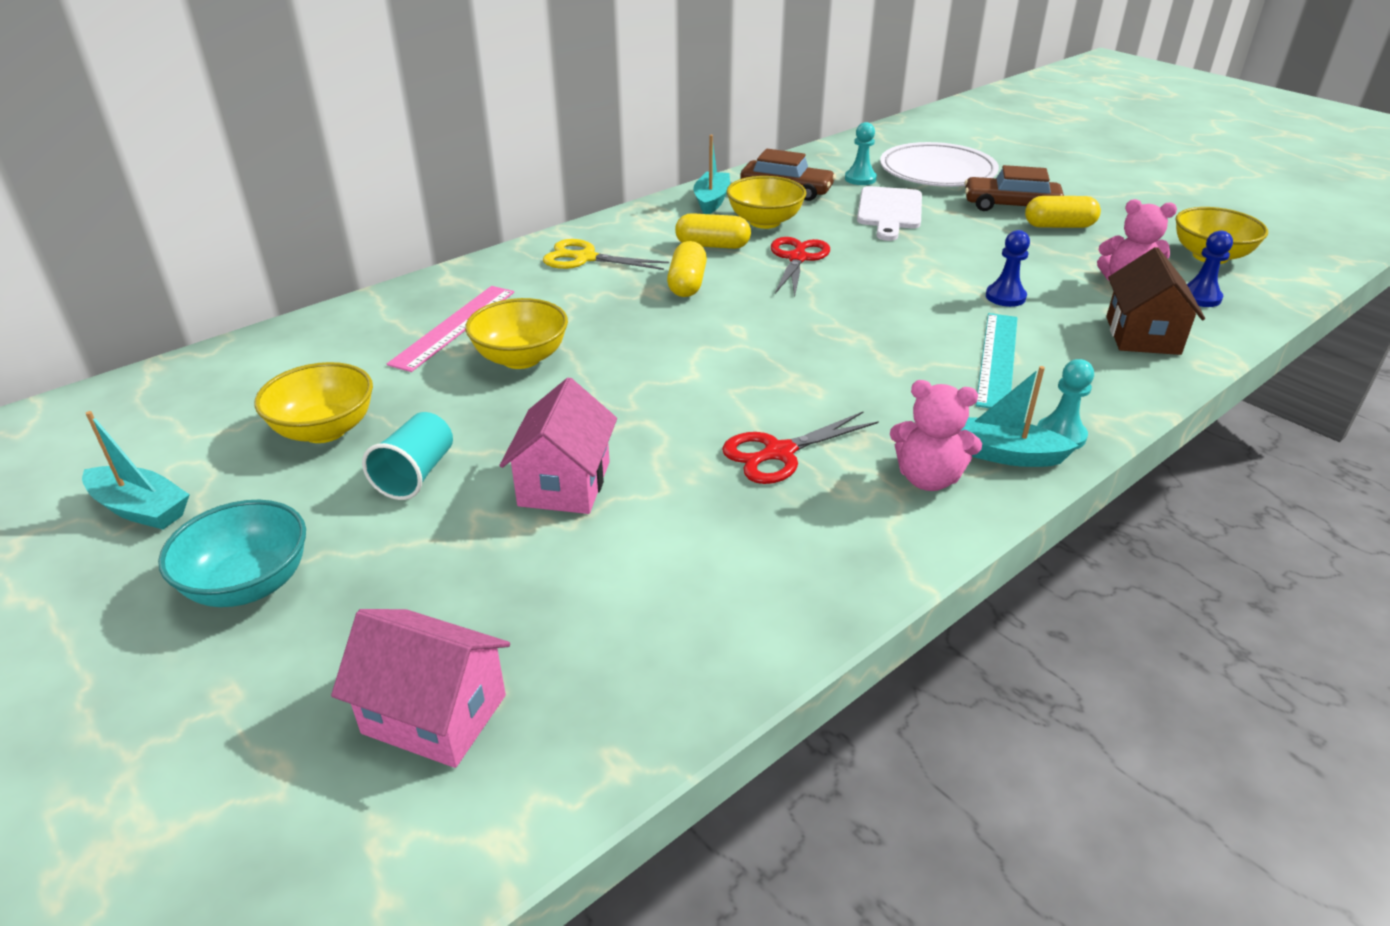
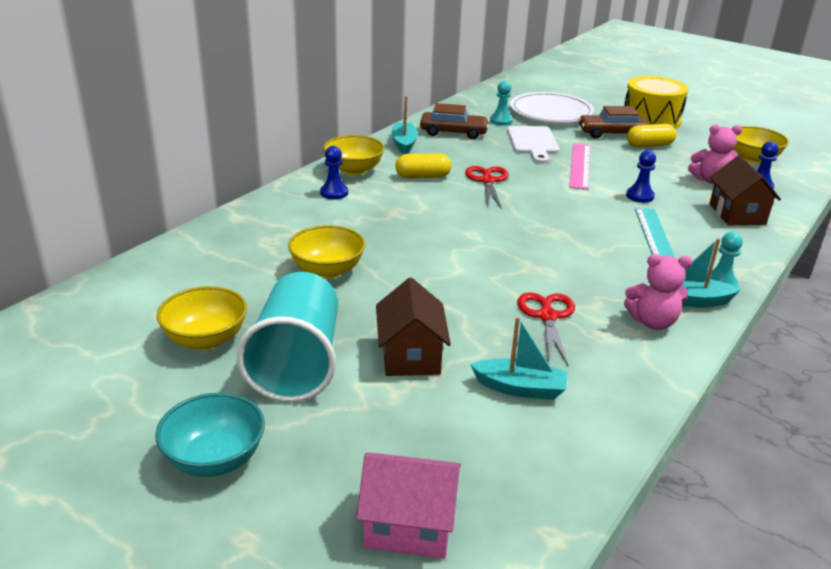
camera: 15 degrees left, 5 degrees down
turquoise boat [82,411,190,529] -> turquoise boat moved to [470,316,568,400]
turquoise cup [362,412,453,500] -> turquoise cup [236,272,338,402], size x1.91
pink ruler [387,286,514,372] -> pink ruler moved to [569,144,590,190]
pink house [499,378,617,514] -> brown house [376,278,451,376]
yellow scissors [543,239,669,270] -> blue pawn [320,146,348,199]
yellow capsule [667,241,707,297] -> none
red scissors [722,411,879,484] -> red scissors turned 135 degrees clockwise [518,292,575,366]
yellow bowl [727,176,806,229] -> yellow bowl moved to [323,135,385,175]
none -> yellow drum [624,76,689,129]

